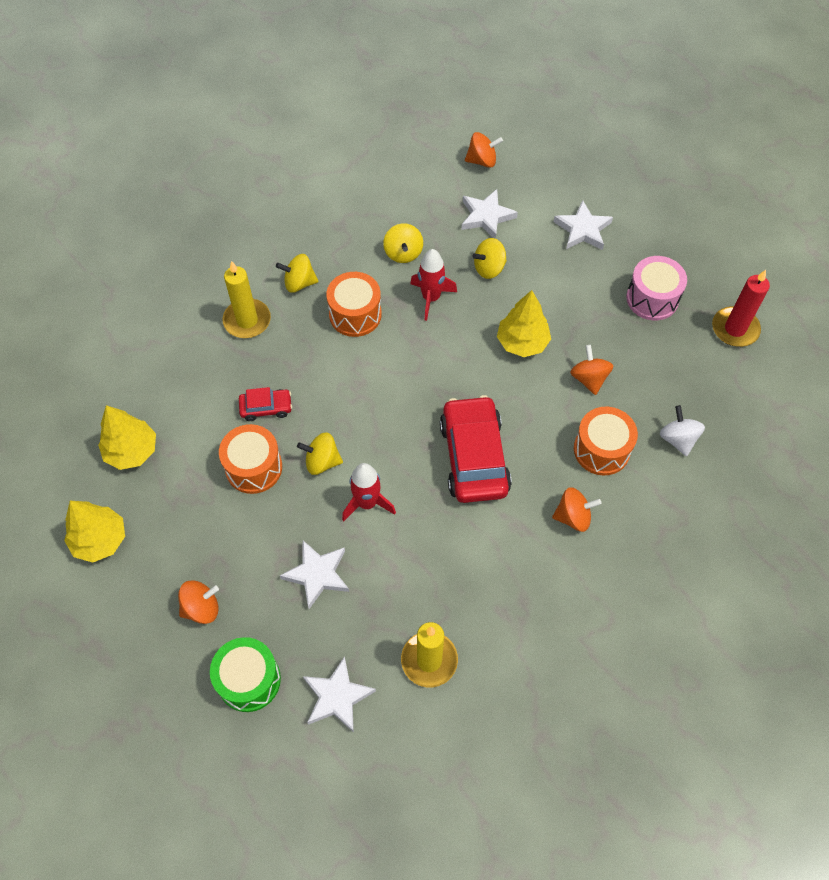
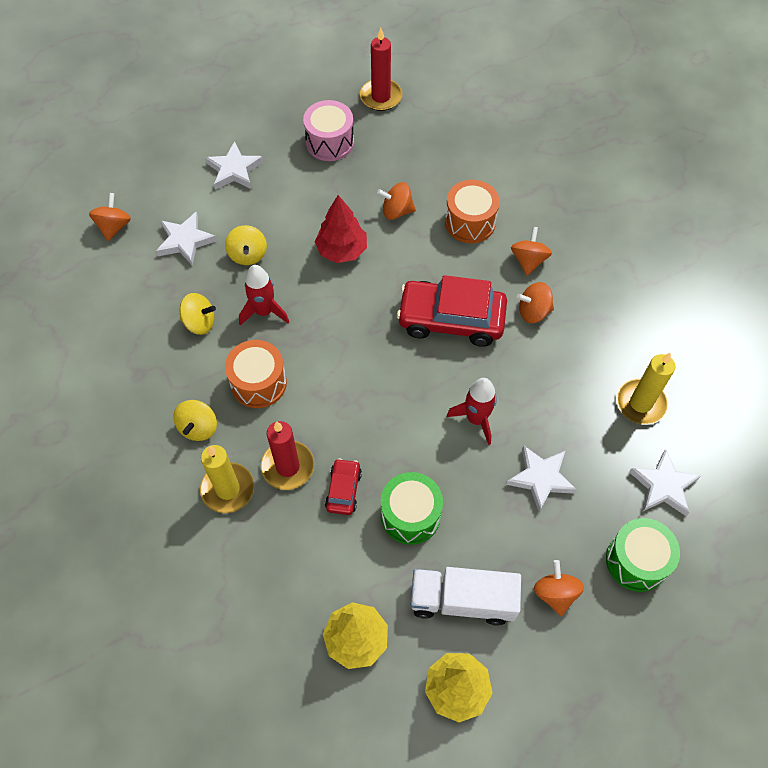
camera: 75 degrees left, 0 degrees up
orange drum [219,424,282,494] -> green drum [381,472,443,545]
yellow spinning top [297,432,343,475] -> none
yellow tree [497,290,551,357] -> red tree [315,195,367,263]
white spinning top [660,405,705,457] -> none
none -> red candle [261,421,314,490]
none -> white truck [410,567,521,626]
none -> orange spinning top [517,282,554,323]

